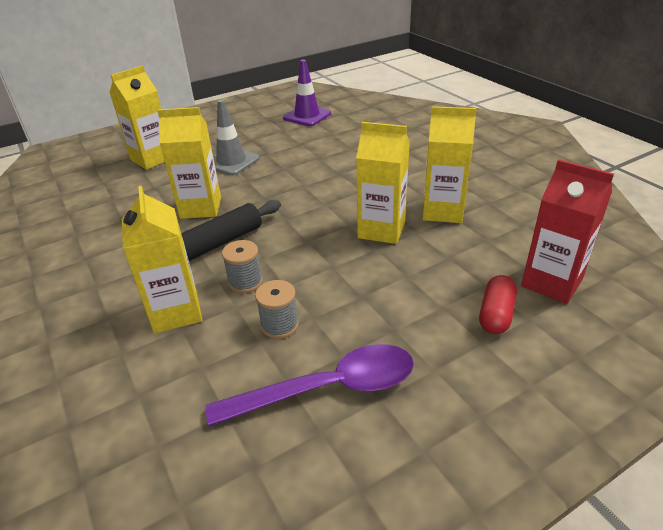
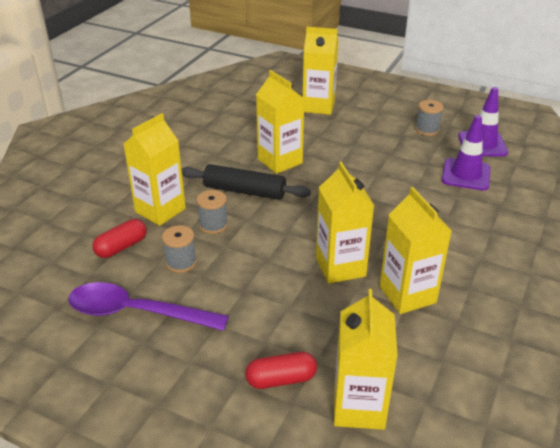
camera: 55 degrees right, 0 degrees up
purple spoon [206,344,414,426] -> purple spoon turned 150 degrees clockwise [68,282,229,331]
grey traffic cone [213,100,260,176] -> none
red carton [521,159,614,304] -> yellow carton [334,289,398,430]
none -> red capsule [92,219,147,258]
none -> grey spool [415,100,443,136]
none -> purple traffic cone [442,115,491,190]

